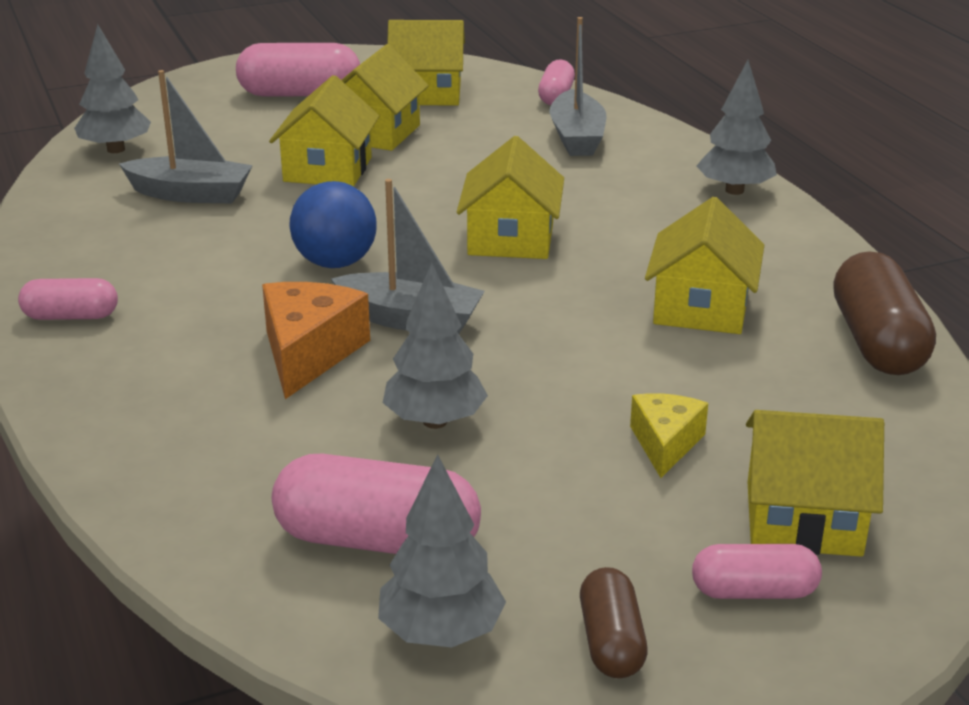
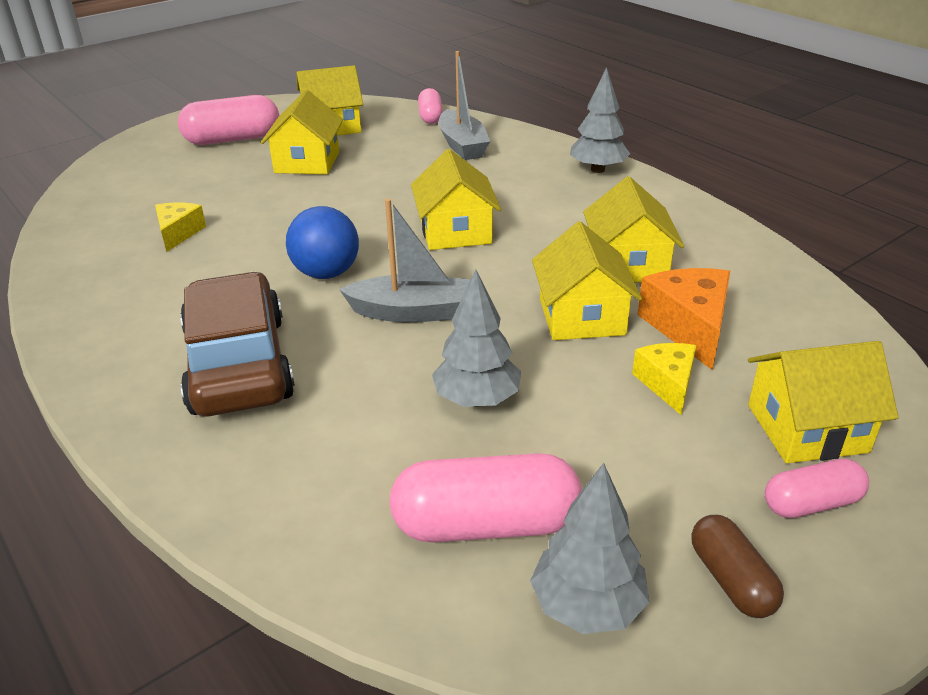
camera: 15 degrees left, 5 degrees up
pink capsule [18,278,118,320] -> none
grey tree [74,24,151,153] -> none
grey boat [119,70,253,203] -> yellow cheese [155,202,206,252]
orange cheese [262,282,370,399] -> orange cheese moved to [637,268,730,370]
yellow house [269,75,380,187] -> yellow house moved to [532,221,642,340]
brown capsule [833,251,936,375] -> none
none -> brown car [180,272,295,416]

